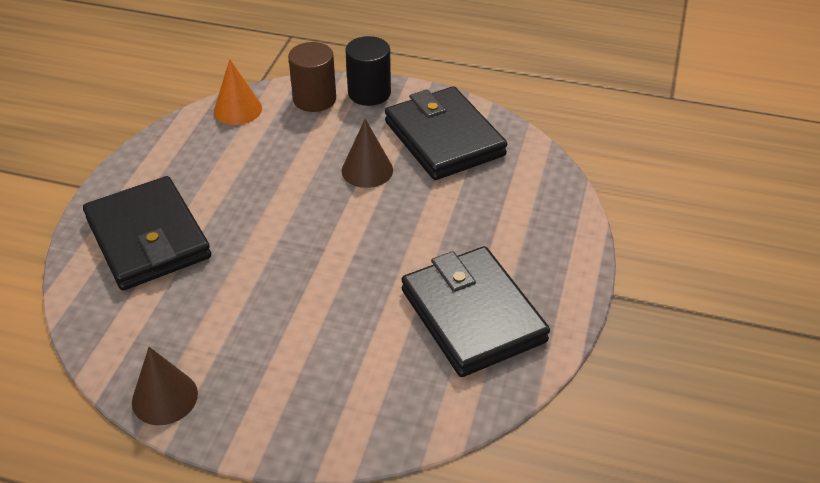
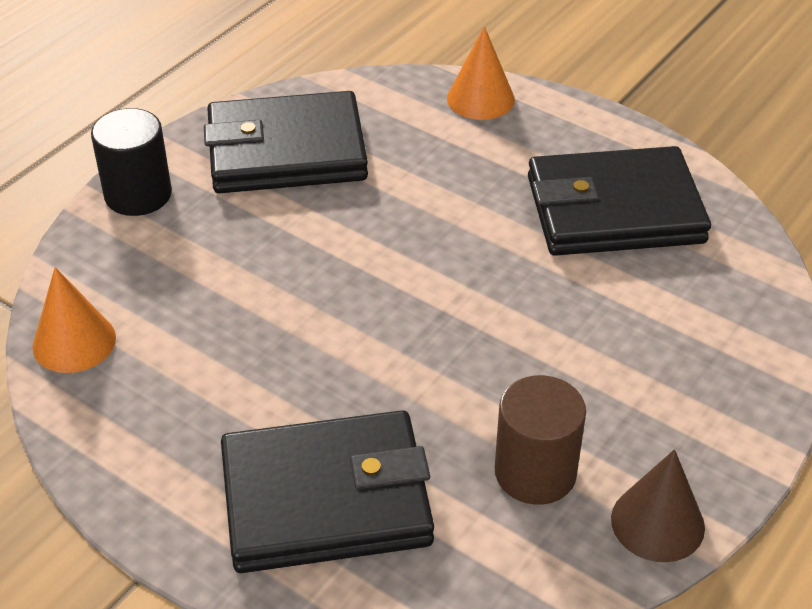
camera: 70 degrees left, 0 degrees up
brown cylinder [288,42,336,112] -> brown cylinder moved to [495,375,586,505]
brown cone [341,119,393,188] -> none
none -> orange cone [447,26,515,120]

